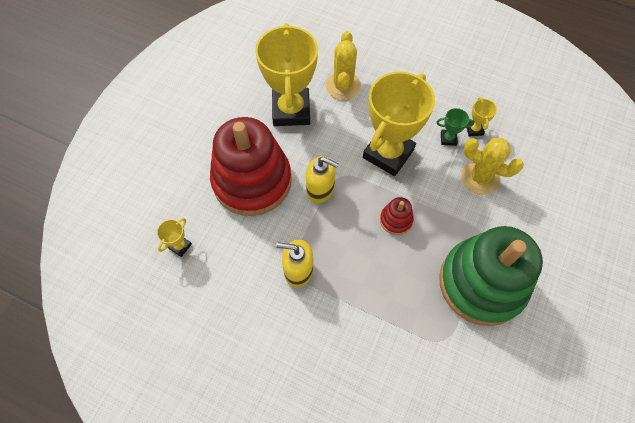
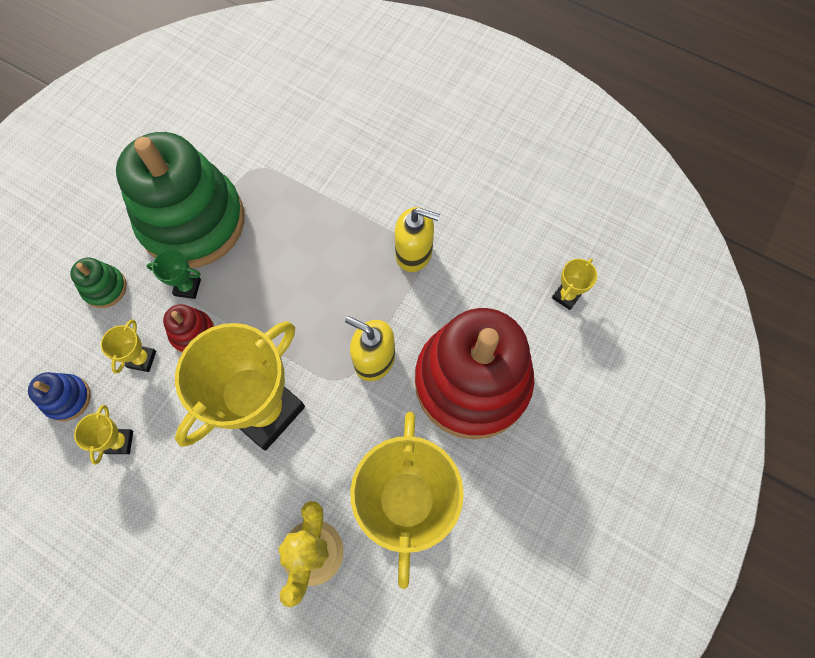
camera: 175 degrees left, 5 degrees up
red stacking toy [380,197,414,235] -> red stacking toy moved to [163,304,214,353]
green trophy [436,108,474,146] -> green trophy moved to [146,250,201,299]
yellow cactus [461,138,524,195] -> yellow trophy [101,319,156,374]
none -> blue stacking toy [28,372,91,421]
none -> green stacking toy [70,258,127,308]

